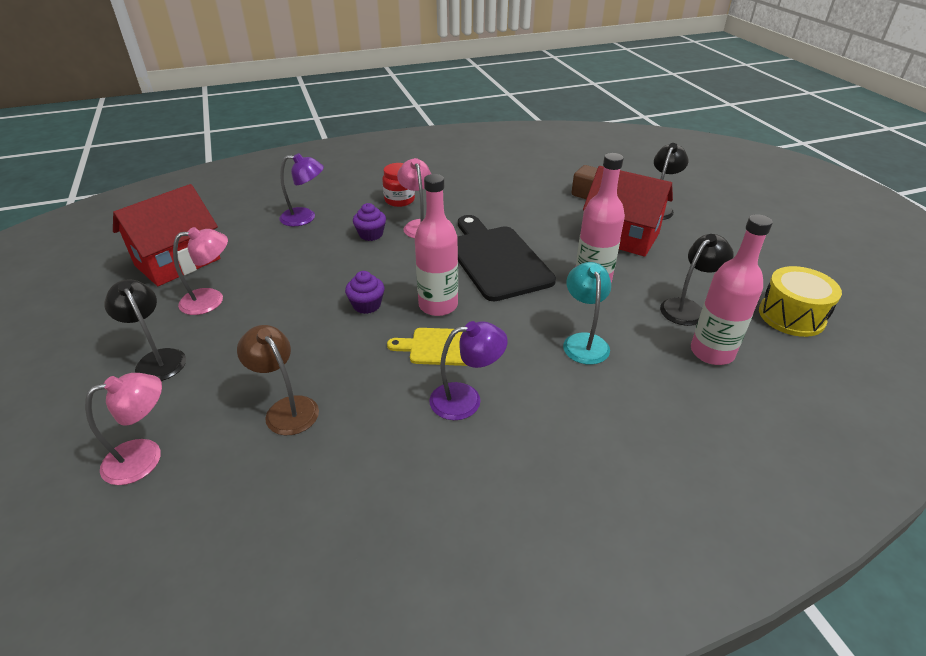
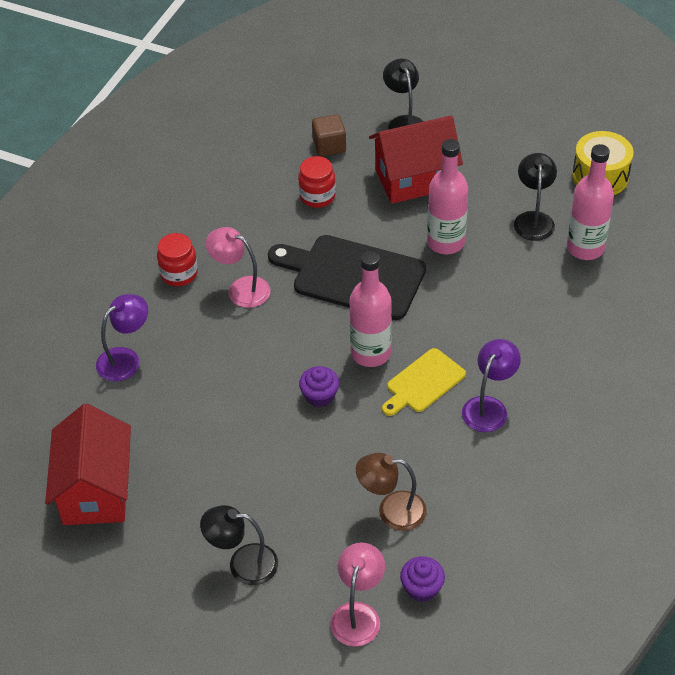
camera: 45 degrees left, 10 degrees up
pink lamp [173,227,228,315] -> none
purple cupcake [353,203,386,241] -> purple cupcake moved to [400,556,445,602]
turquoise lamp [563,262,611,365] -> none
none -> red jar [298,156,336,208]

